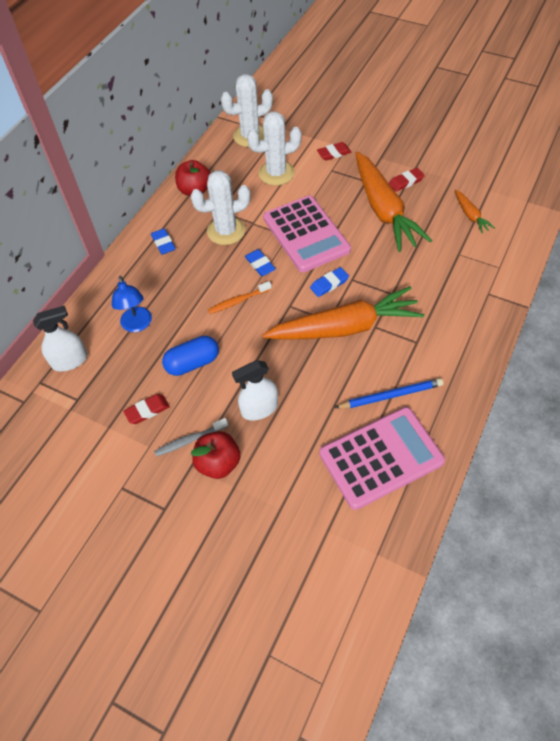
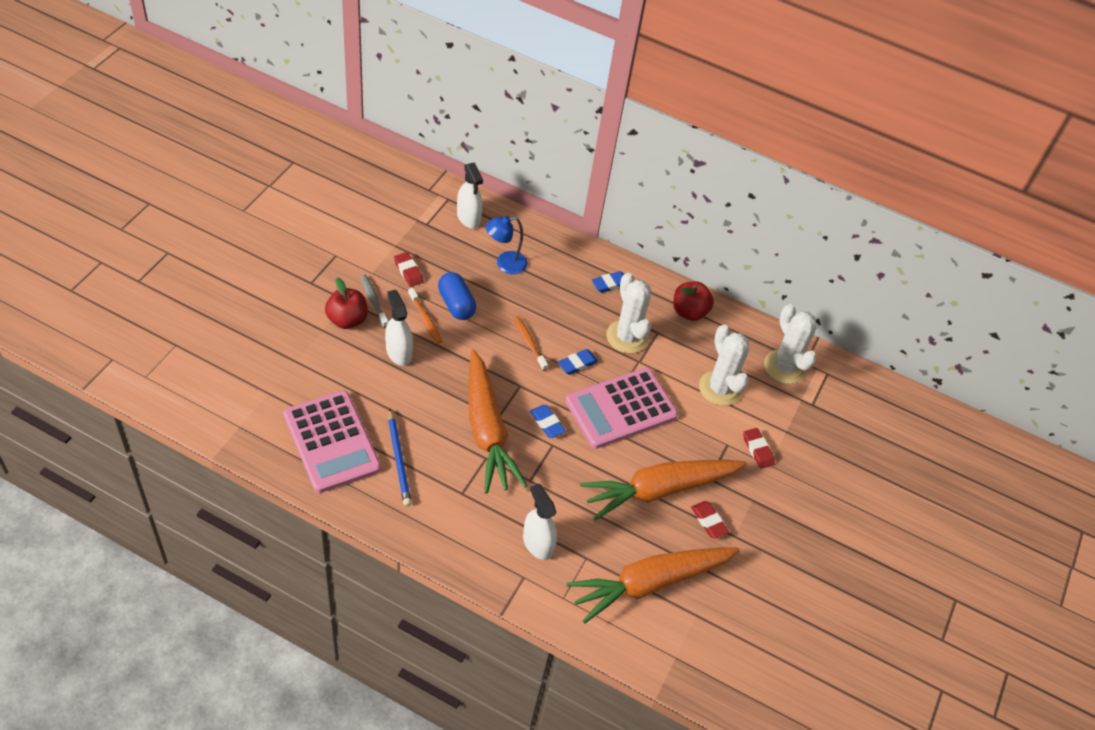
camera: 80 degrees right, 5 degrees down
orange carrot [455,190,495,233] -> orange carrot [567,547,740,624], size x2.30
none -> orange toothbrush [408,288,442,344]
none -> white spray bottle [523,483,557,560]

